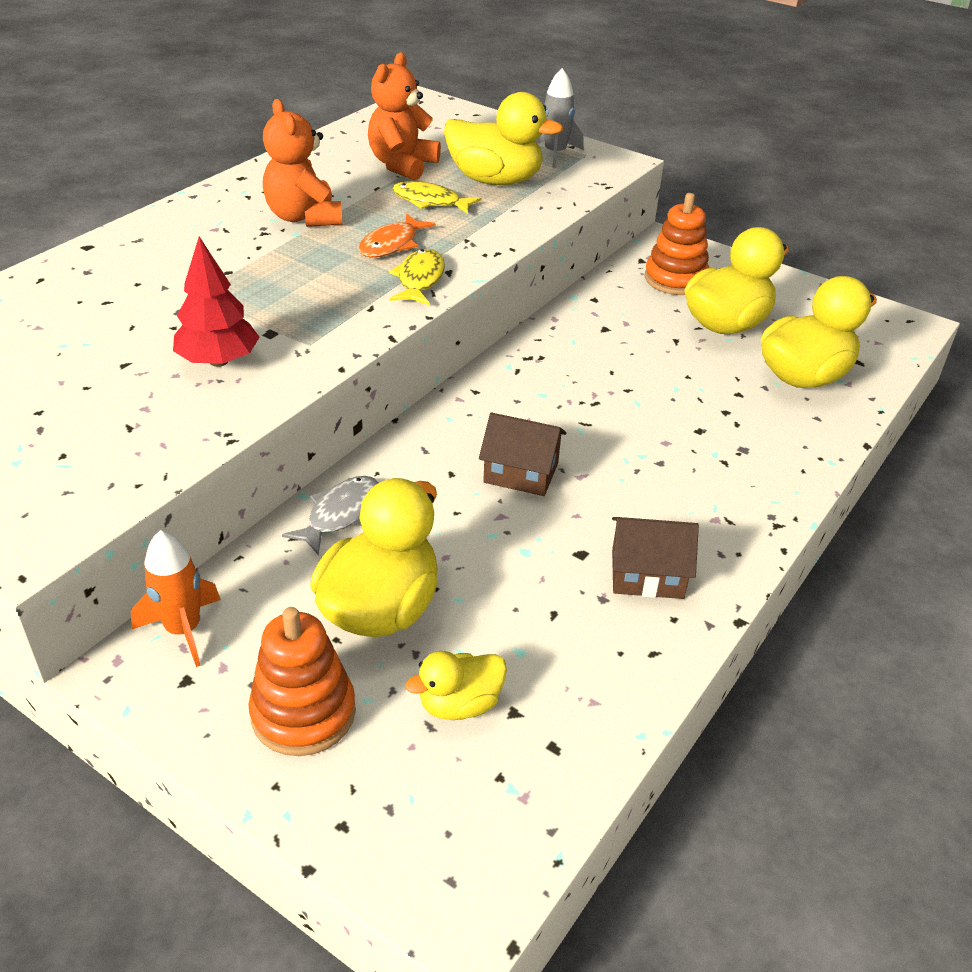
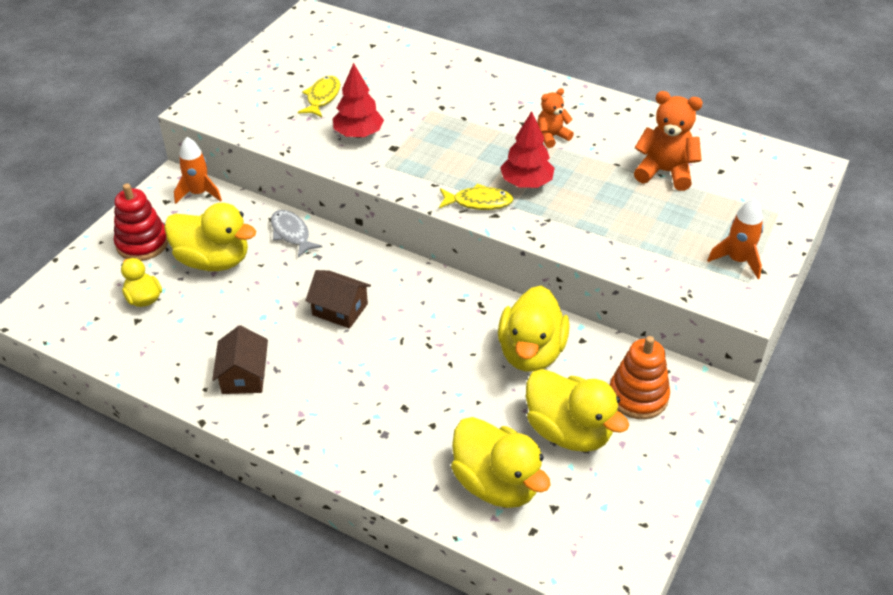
camera: 85 degrees right, 5 degrees up
orange stacking toy [248,607,356,756] -> red stacking toy [114,183,168,261]
orange teddy bear [263,99,342,227] -> orange teddy bear [537,88,574,148], size x0.61
grey fish [282,476,379,556] -> grey fish turned 150 degrees counterclockwise [271,210,322,258]
orange fish [358,213,436,257] -> red tree [500,111,555,188]
yellow fish [392,181,482,214] -> yellow fish moved to [298,76,340,117]
yellow duck [444,92,563,185] -> yellow duck moved to [498,286,570,372]
brown house [479,413,566,496] -> brown house turned 75 degrees counterclockwise [305,270,371,329]
grey rocket [535,68,584,168] -> orange rocket [707,198,763,279]

